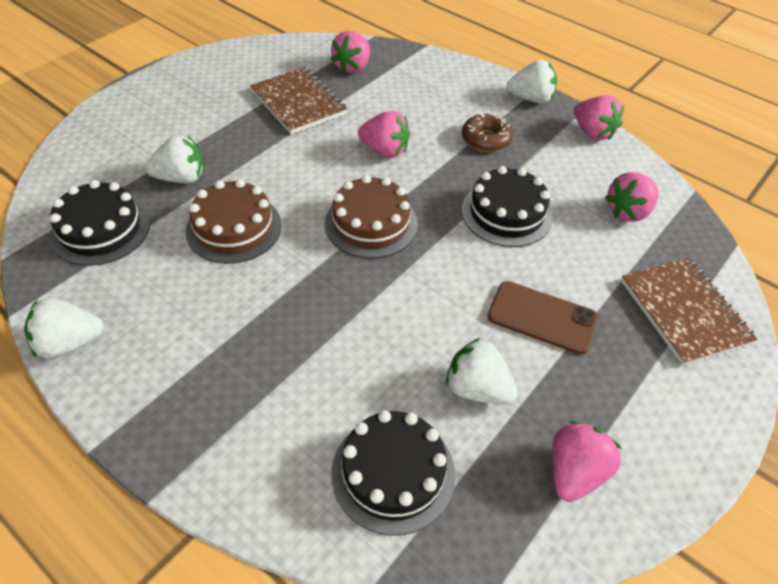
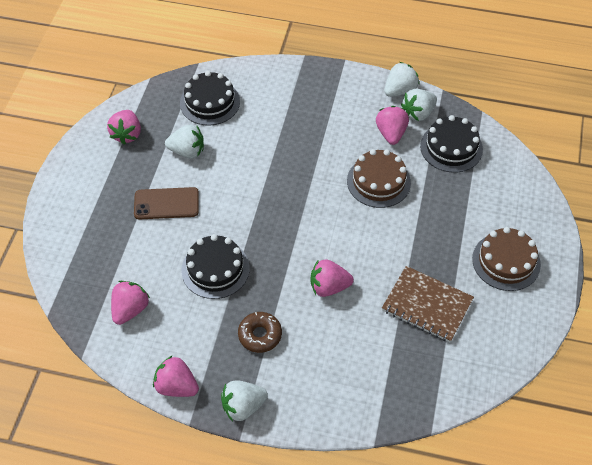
camera: 155 degrees right, 5 degrees up
white strawberry [146,135,204,183] -> white strawberry moved to [401,89,437,121]
brown cake [325,175,418,258] -> brown cake moved to [472,227,541,291]
pink strawberry [330,31,370,74] -> pink strawberry moved to [376,106,409,145]
brown notebook [621,258,758,365] -> none

